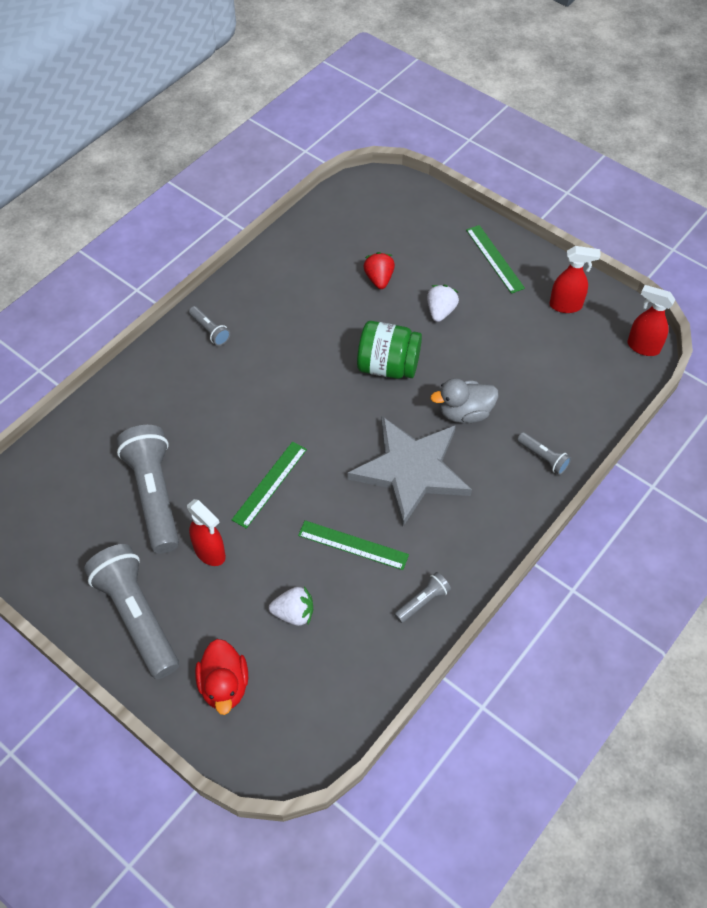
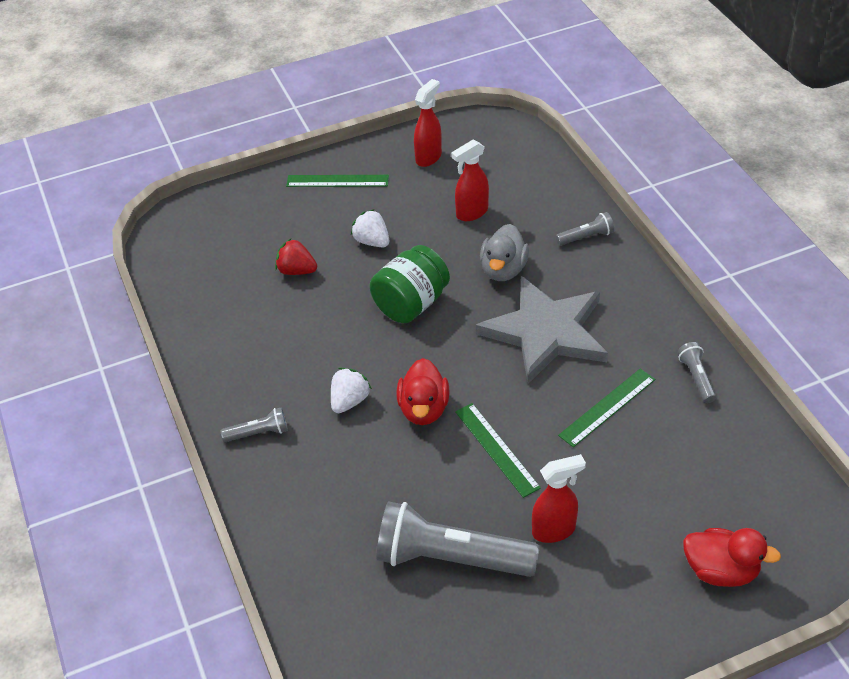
camera: 60 degrees left, 10 degrees down
grey flashlight [84,544,179,679] -> none
white strawberry [269,587,313,626] -> white strawberry moved to [331,368,372,413]
red spray bottle [627,285,675,356] -> red spray bottle moved to [451,140,489,221]
none -> red duck [397,358,450,425]

